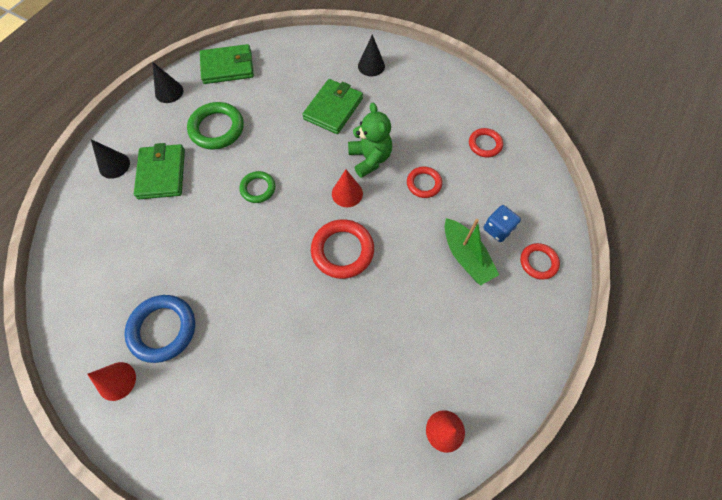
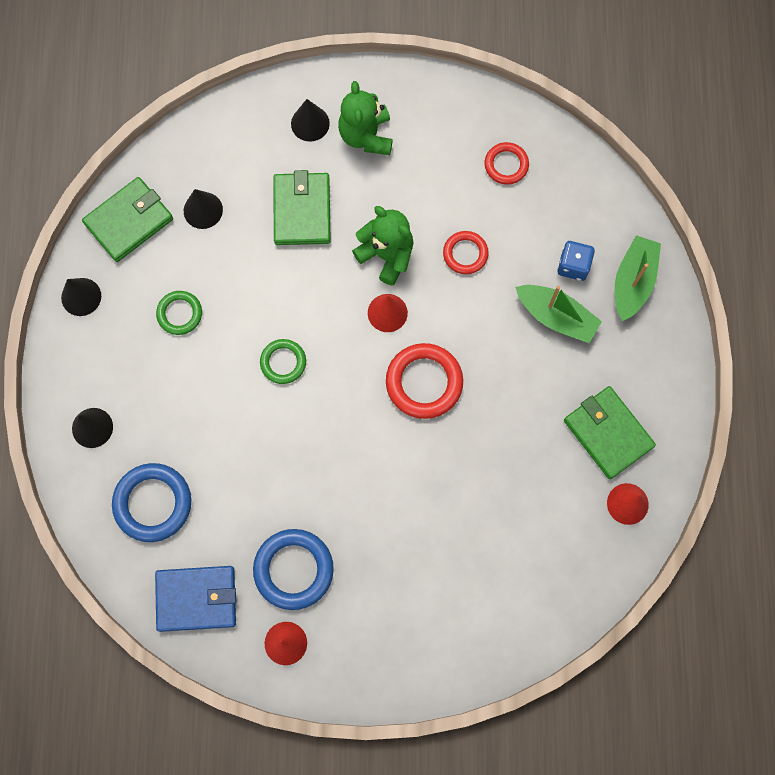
camera: 30 degrees left, 10 degrees up
green wallet [134,143,185,199] -> green wallet moved to [564,386,656,479]
green ring [187,102,244,150] -> green ring [156,291,202,335], size x0.60
red ring [520,243,560,280] -> green boat [615,235,661,321]
none -> blue ring [112,463,191,542]
none -> blue wallet [155,566,236,632]
none -> black cone [184,189,223,229]
none -> green teddy bear [338,81,393,155]

